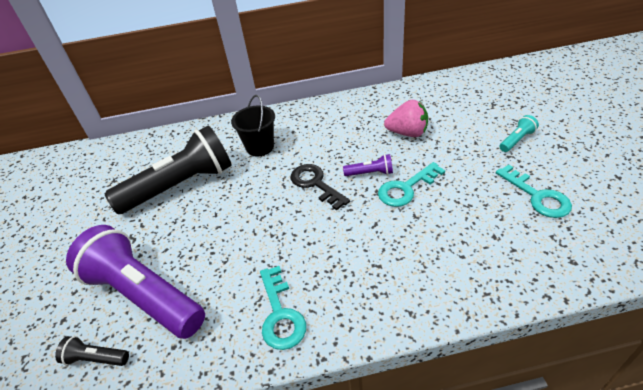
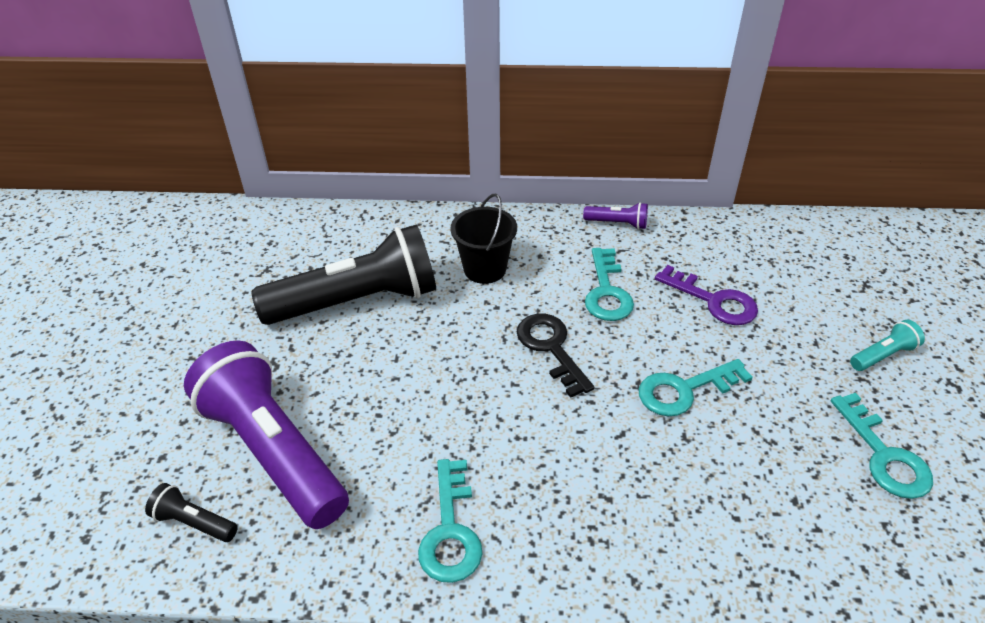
camera: 10 degrees right, 0 degrees up
purple flashlight [343,154,393,176] -> purple flashlight moved to [583,202,648,230]
pink strawberry [384,100,428,137] -> purple key [655,265,758,325]
none -> turquoise key [585,248,634,321]

